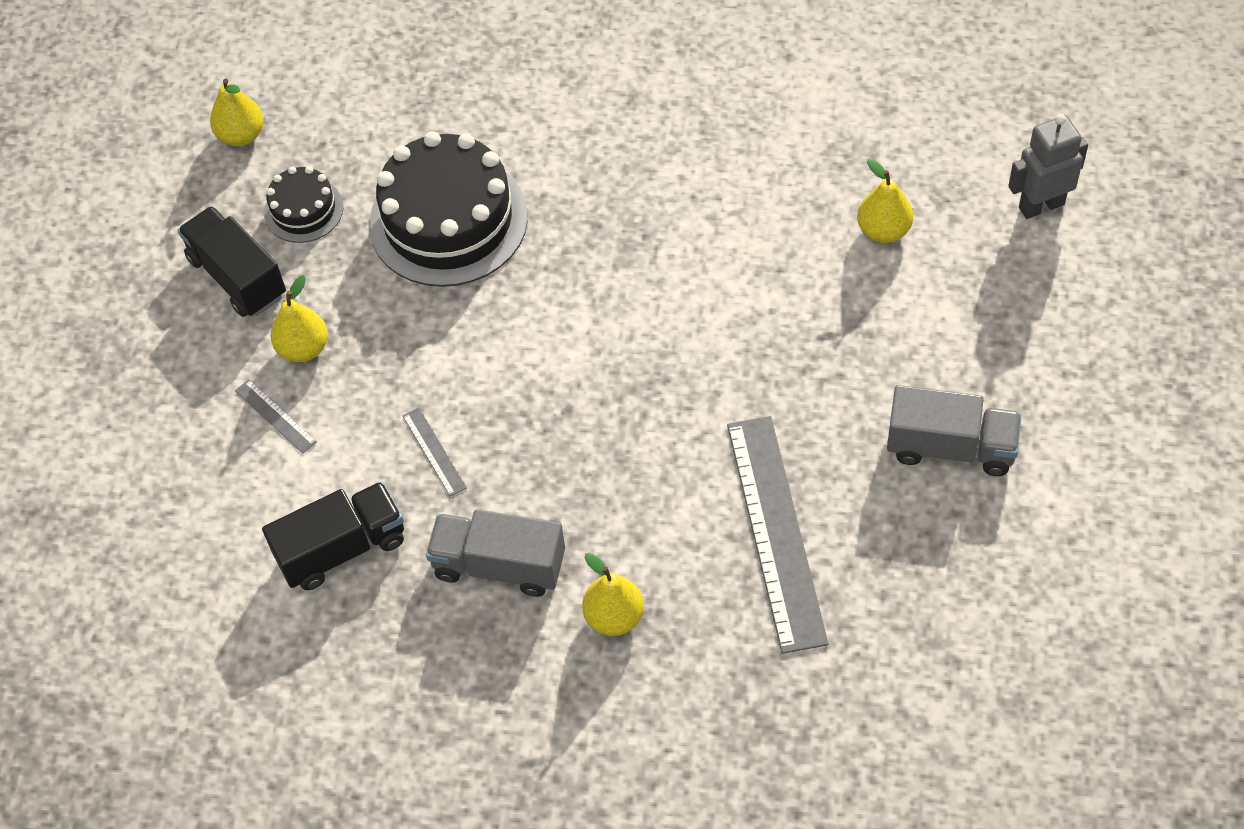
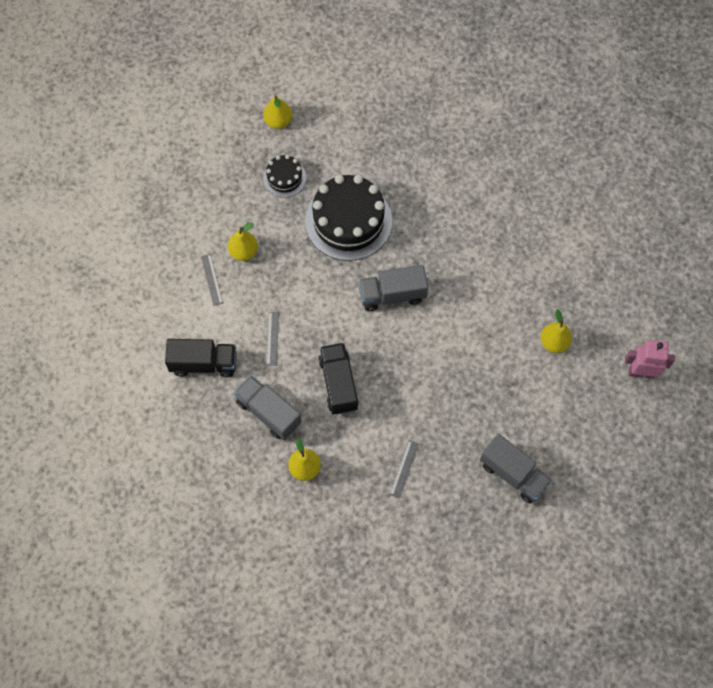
camera: 25 degrees right, 10 degrees up
black truck [178,206,286,317] -> black truck moved to [318,343,359,415]
grey ruler [727,416,829,654] -> grey ruler [390,440,419,498], size x0.42
grey robot [1008,114,1088,219] -> pink robot [625,340,675,379]
none -> grey truck [358,265,428,311]

